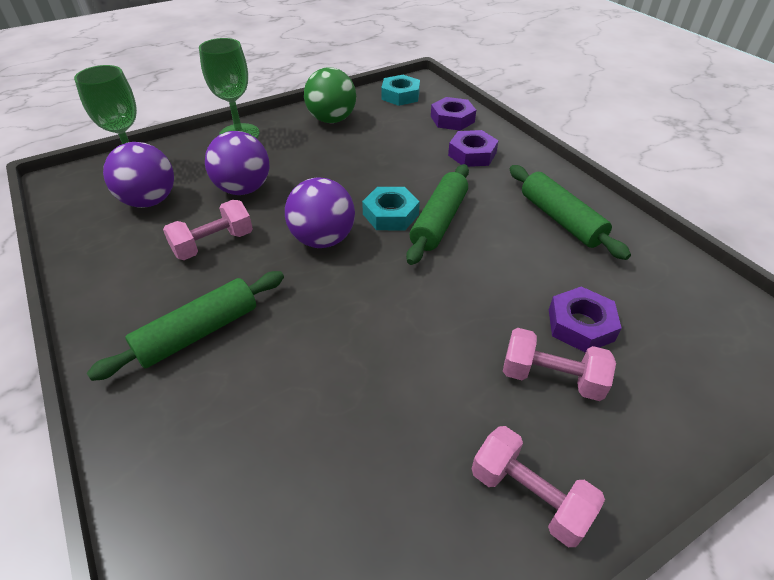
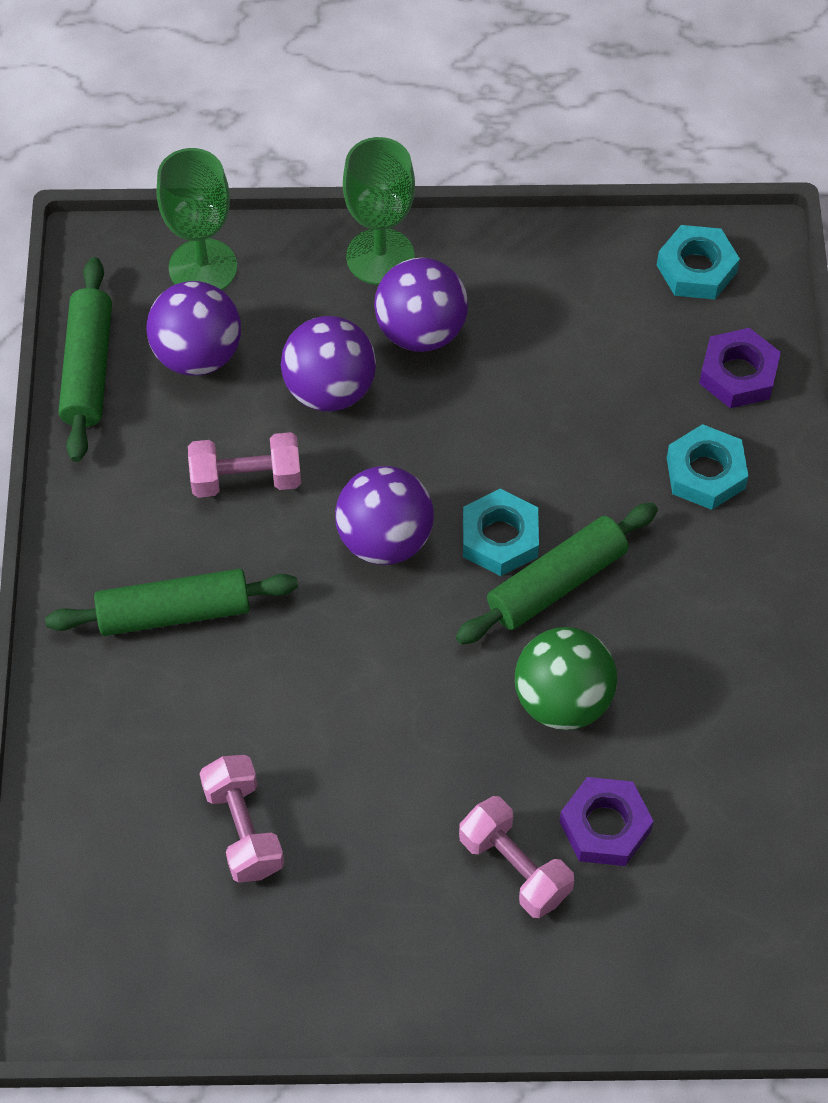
camera: 30 degrees right, 15 degrees up
green ball [304,67,356,123] -> green ball moved to [515,627,617,730]
purple nut [448,130,499,167] -> turquoise nut [667,424,748,510]
pink dumbbell [471,426,605,547] -> pink dumbbell moved to [199,755,284,883]
green rolling pin [510,165,631,260] -> green rolling pin moved to [59,257,112,462]
none -> purple ball [374,258,468,352]

